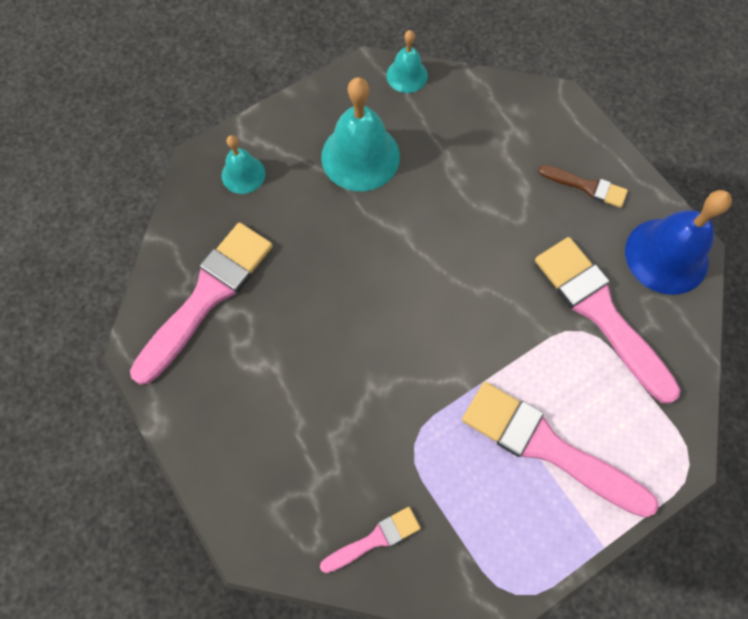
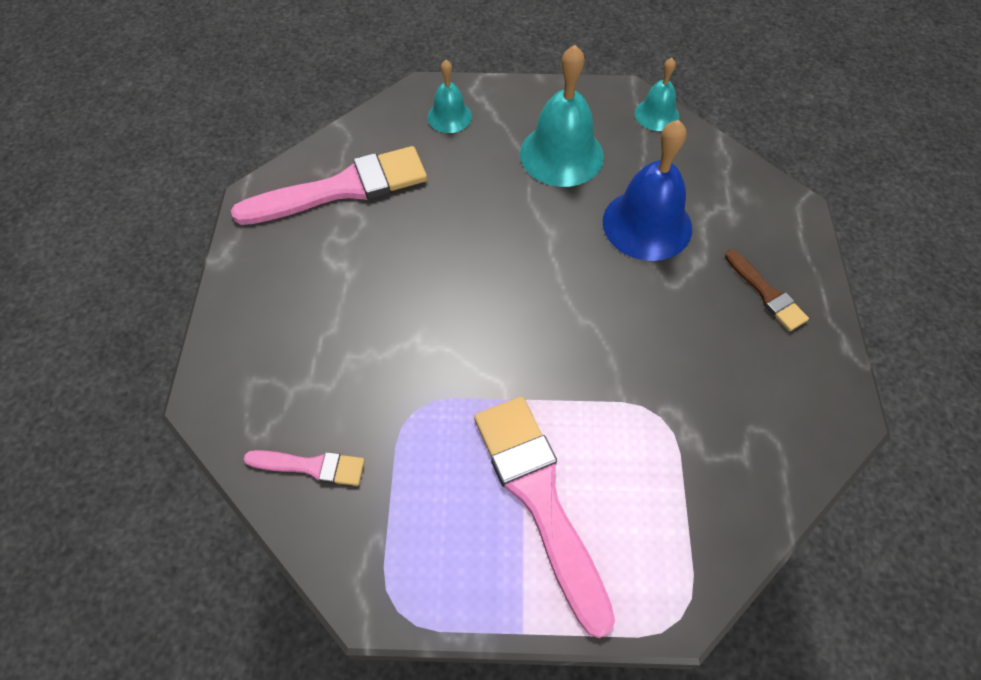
camera: 35 degrees right, 10 degrees down
pink brush [535,237,680,404] -> none
blue bell [625,190,732,295] -> blue bell moved to [603,120,692,261]

